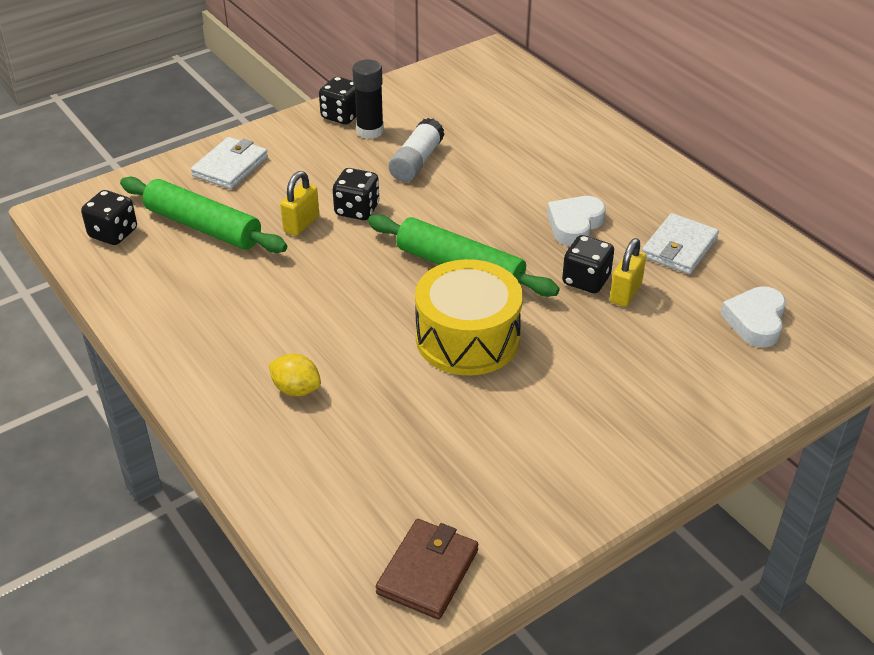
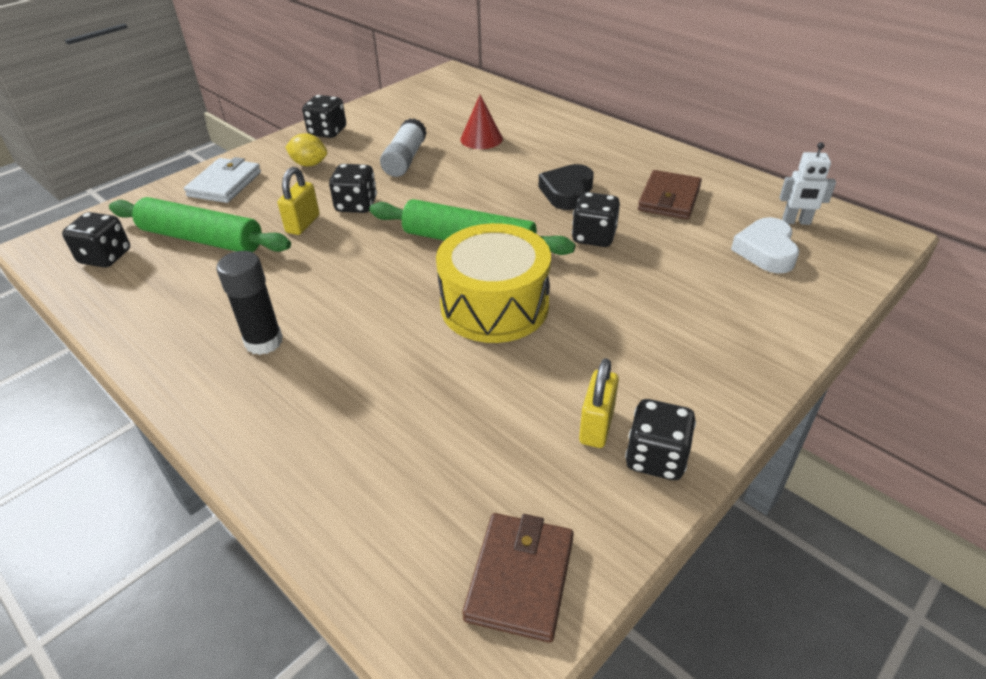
camera: 10 degrees left, 0 degrees up
yellow lemon [269,354,321,396] -> yellow lemon moved to [285,133,327,167]
black glue stick [352,59,384,139] -> black glue stick moved to [217,251,283,355]
white heart [547,196,606,246] -> black heart [539,164,594,210]
yellow padlock [610,238,646,307] -> yellow padlock moved to [579,358,619,448]
white wallet [642,213,719,275] -> brown wallet [638,170,702,219]
none -> red cone [460,95,503,149]
none -> black dice [625,399,696,480]
none -> white robot [780,142,836,225]

